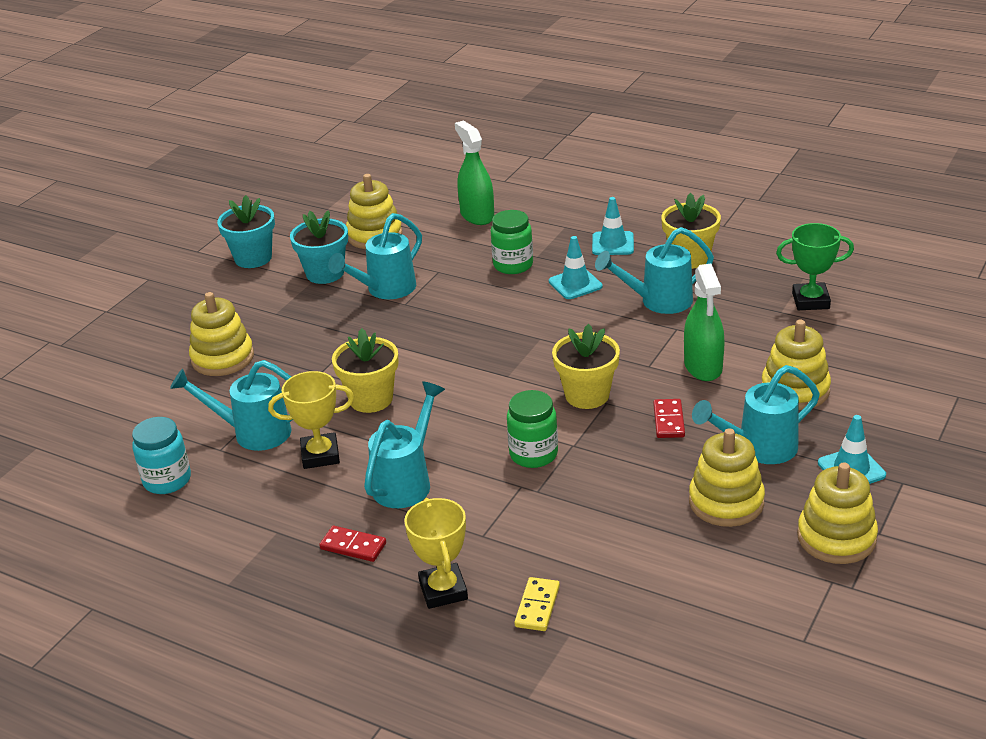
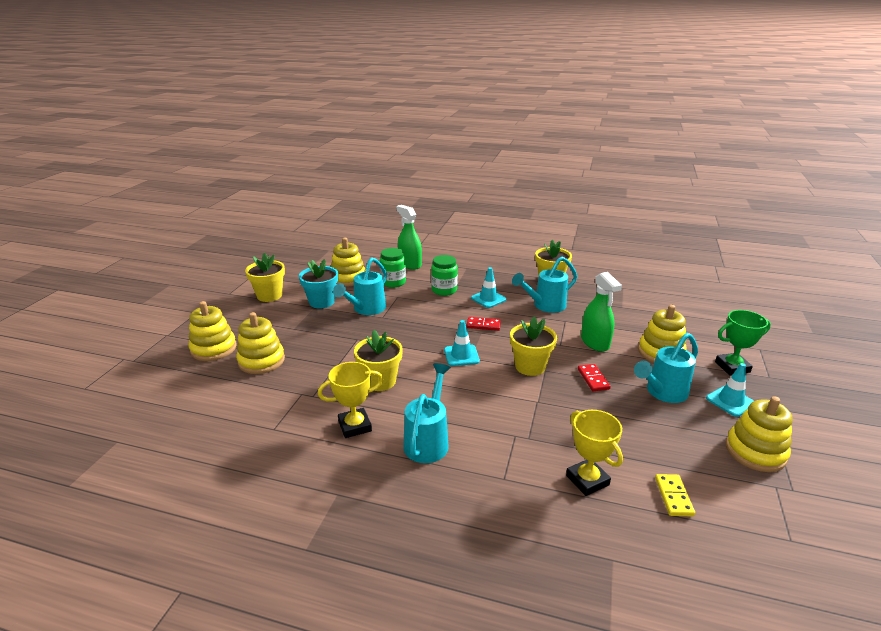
camera: 15 degrees left, 5 degrees down
turquoise jar [132,417,191,494] -> none
turquoise watering can [170,360,293,451] -> none
turquoise flower pot [217,195,275,268] -> yellow flower pot [245,253,285,302]
red domino [319,526,386,562] -> red domino moved to [466,317,501,331]
yellow trophy [404,498,468,609] -> yellow trophy moved to [566,410,623,496]
green jar [507,390,558,468] -> green jar moved to [380,248,406,288]
yellow domino [514,577,560,631] -> yellow domino moved to [655,474,695,517]
turquoise traffic cone [592,197,634,255] -> turquoise traffic cone moved to [444,320,480,366]
yellow stacking toy [689,428,765,527] -> yellow stacking toy moved to [188,301,237,361]
green trophy [776,223,854,310] -> green trophy moved to [715,310,771,375]

